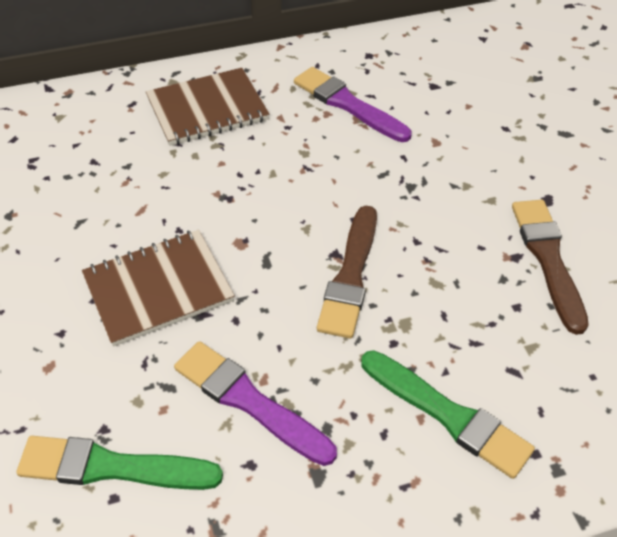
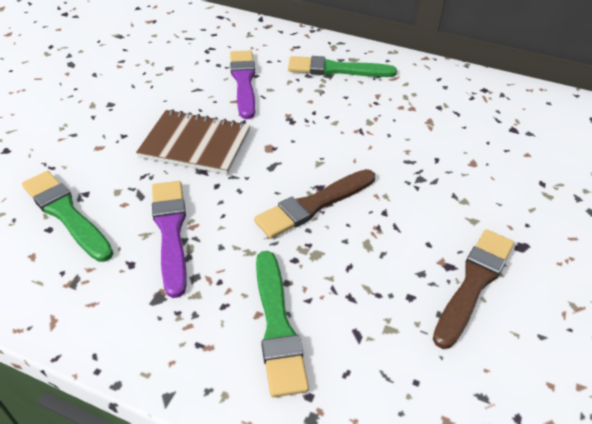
camera: 40 degrees right, 5 degrees down
brown notebook [146,68,269,146] -> green brush [288,56,397,77]
purple brush [294,67,412,142] -> purple brush moved to [230,50,255,119]

